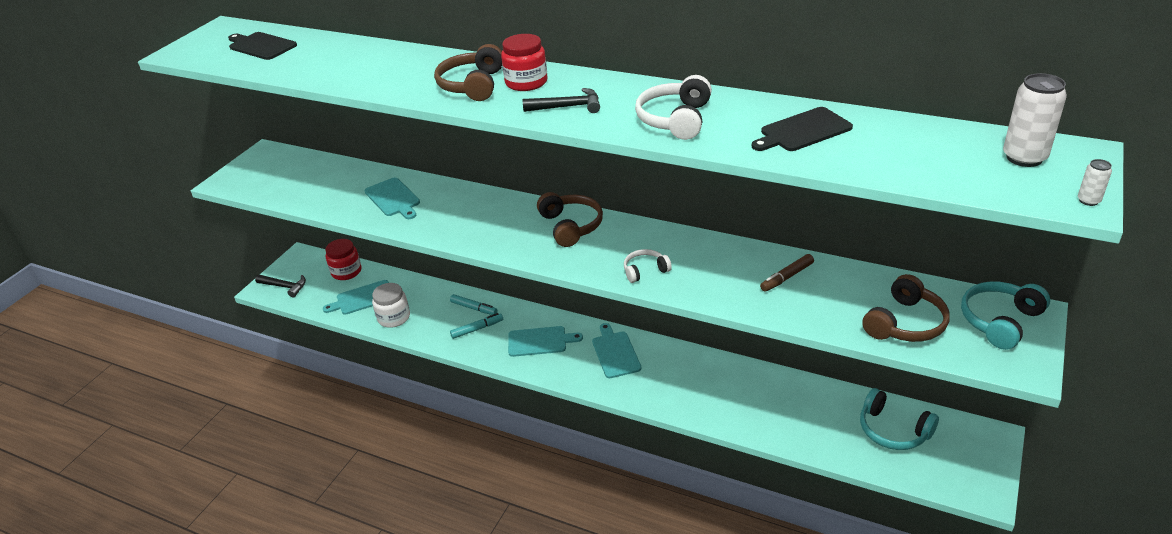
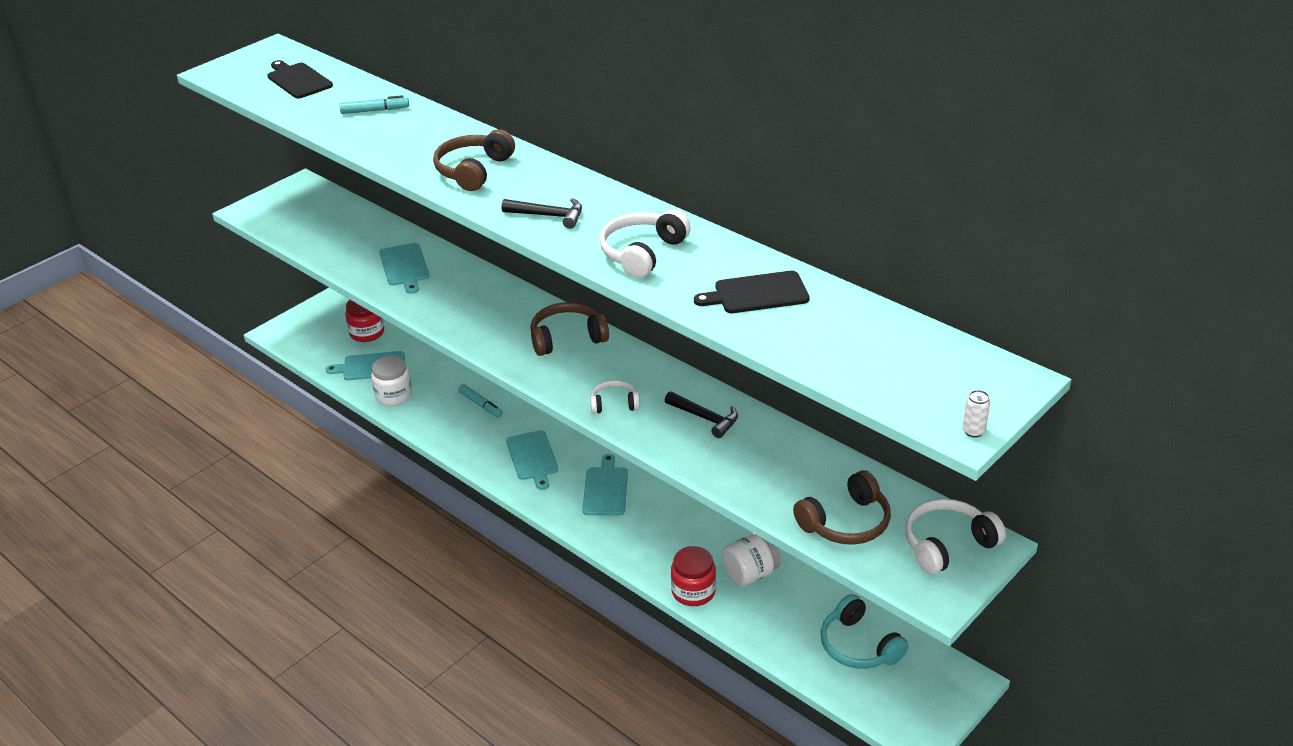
camera: 15 degrees right, 0 degrees up
black hammer [255,275,306,297] -> black hammer moved to [665,391,738,438]
turquoise marker [450,313,503,339] -> turquoise marker moved to [339,95,409,114]
red jar [501,34,547,91] -> red jar moved to [671,546,716,606]
turquoise cutting board [508,326,583,357] -> turquoise cutting board turned 60 degrees clockwise [506,430,558,490]
brown headphones [537,192,603,247] -> brown headphones turned 105 degrees counterclockwise [530,302,609,356]
brown marker [760,254,814,292] -> none
turquoise headphones [961,281,1050,350] -> white headphones [905,499,1006,575]
white can [1003,73,1067,167] -> none
none -> white jar [722,534,781,587]

